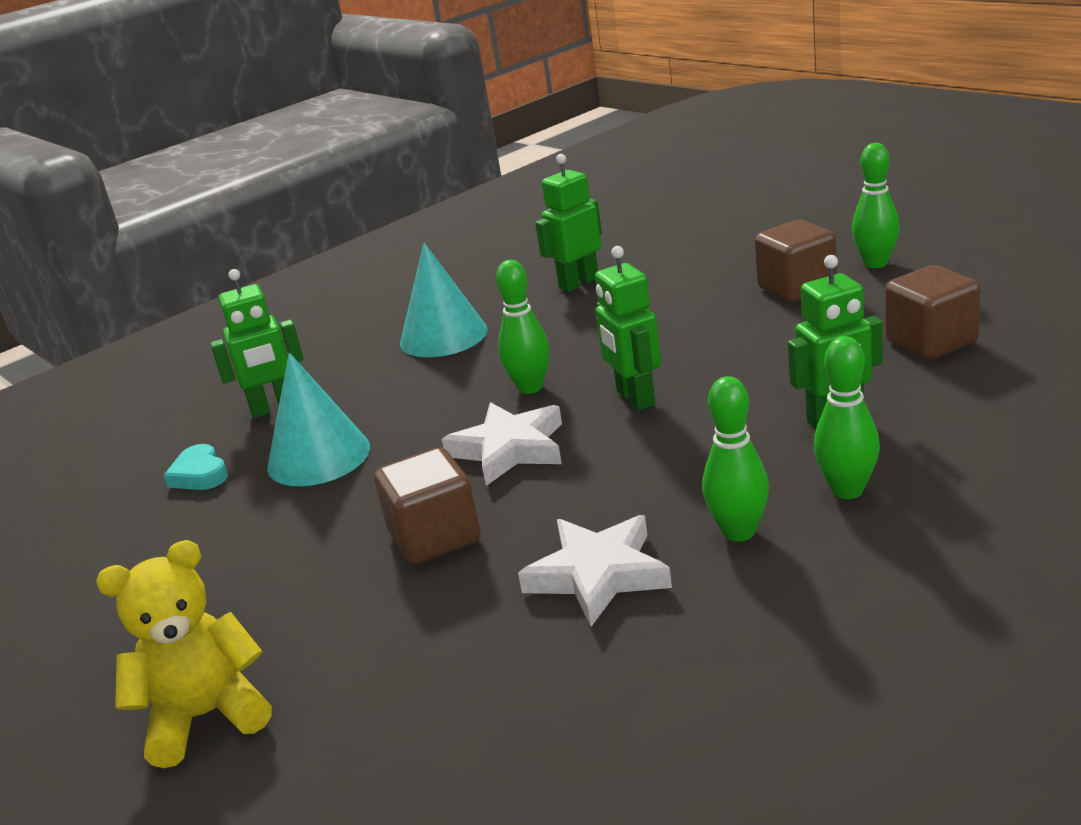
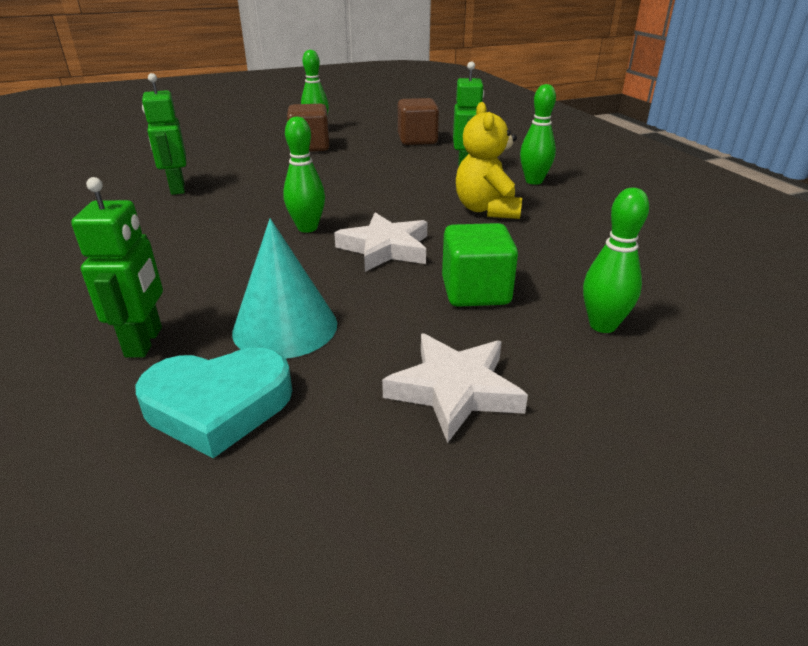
camera: 75 degrees left, 5 degrees up
yellow teddy bear [96,540,272,768] -> yellow teddy bear moved to [456,102,522,219]
turquoise heart [163,444,228,490] -> turquoise heart [135,348,292,458], size x1.76
brown cube [375,447,480,565] -> green cube [442,223,518,307]
turquoise cone [400,243,487,357] -> none
white star [518,515,672,627] -> white star moved to [382,334,528,443]
green robot [595,246,661,411] -> none
green bowling pin [702,376,769,542] -> green bowling pin moved to [583,188,649,333]

